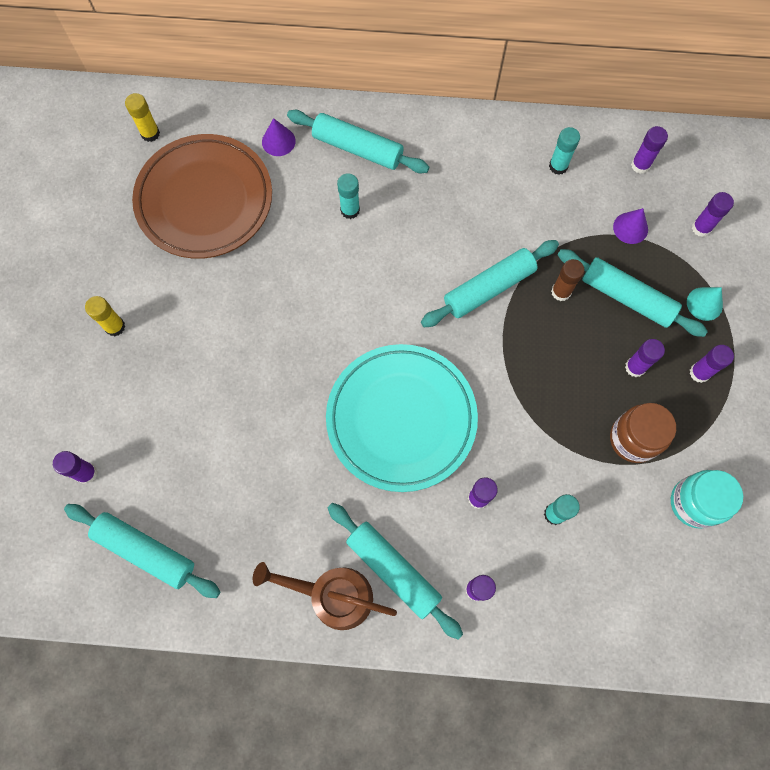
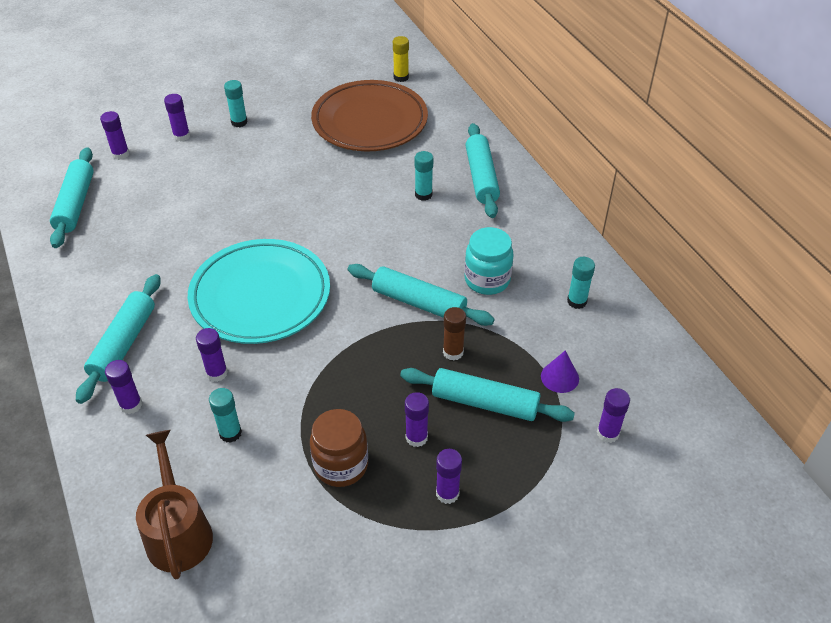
camera: 60 degrees right, 25 degrees down
yellow glue stick [85,296,125,336] -> turquoise glue stick [224,80,248,127]
brown watering can [253,562,397,630] -> brown watering can moved to [136,430,213,579]
purple cone [262,118,296,156] -> none
turquoise rolling pin [558,249,708,337] -> turquoise rolling pin turned 75 degrees counterclockwise [400,368,575,422]
purple glue stick [631,126,668,174] -> purple glue stick moved to [164,94,190,142]
turquoise jar [671,470,743,529] -> turquoise jar moved to [465,227,514,295]
turquoise cone [687,287,723,321] -> none

